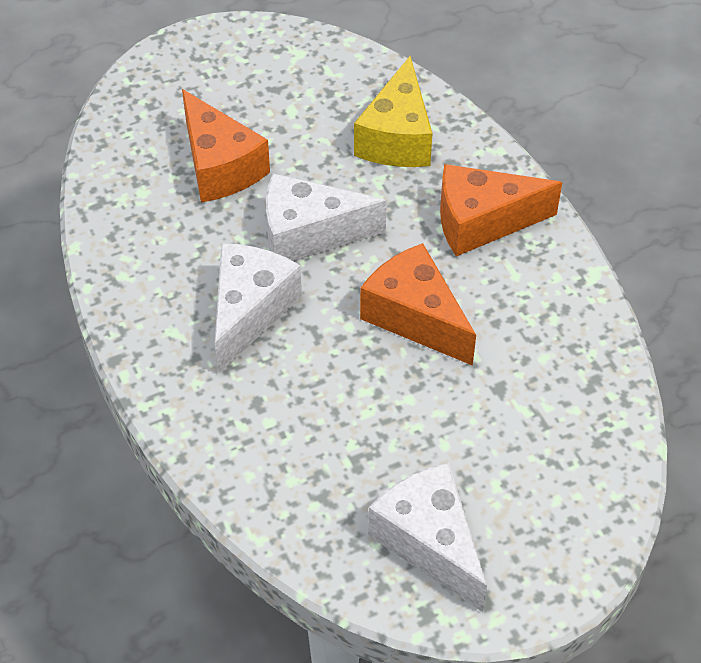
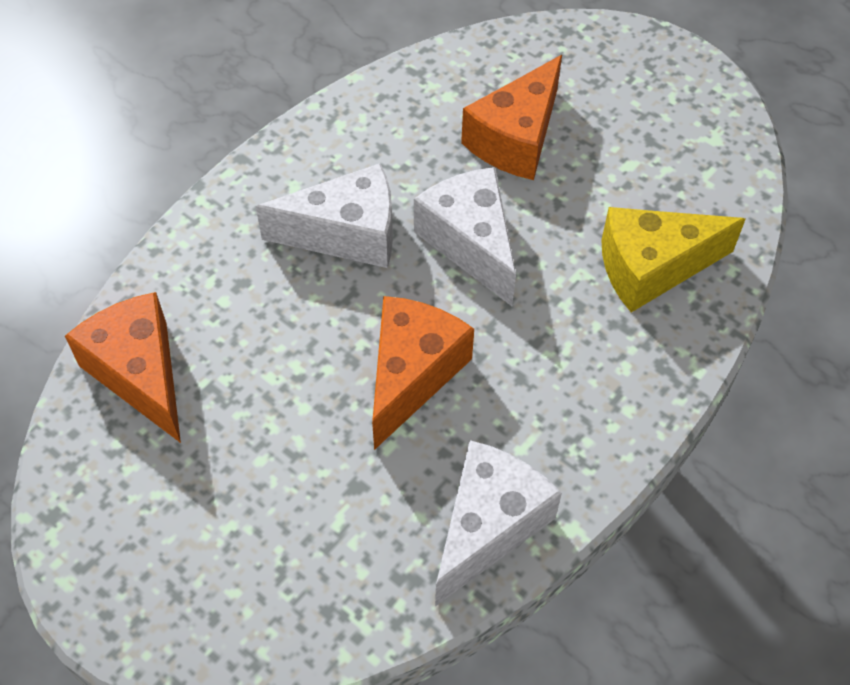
camera: 65 degrees right, 5 degrees up
white cheese [368,463,487,612] -> white cheese moved to [435,440,562,606]
orange cheese [440,164,562,256] -> orange cheese moved to [65,292,181,443]

